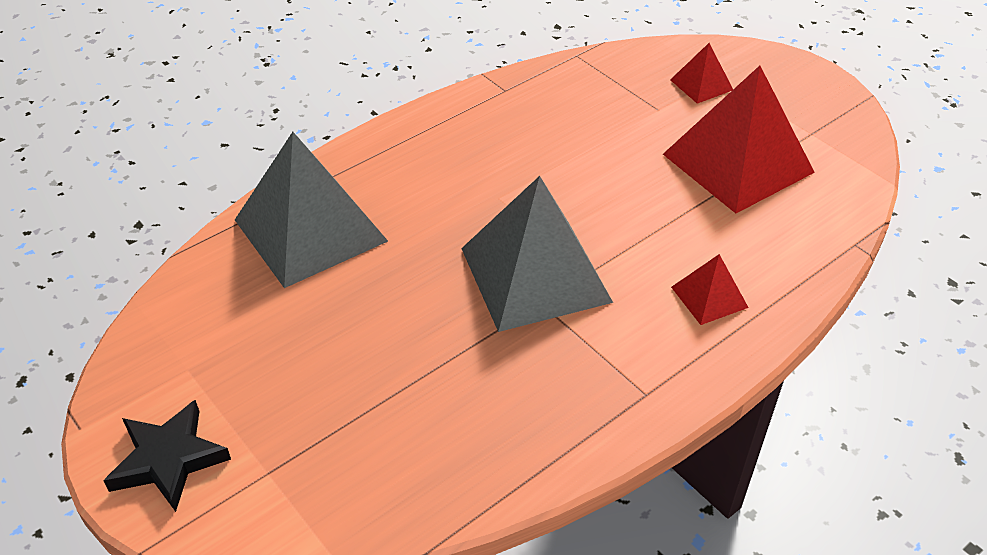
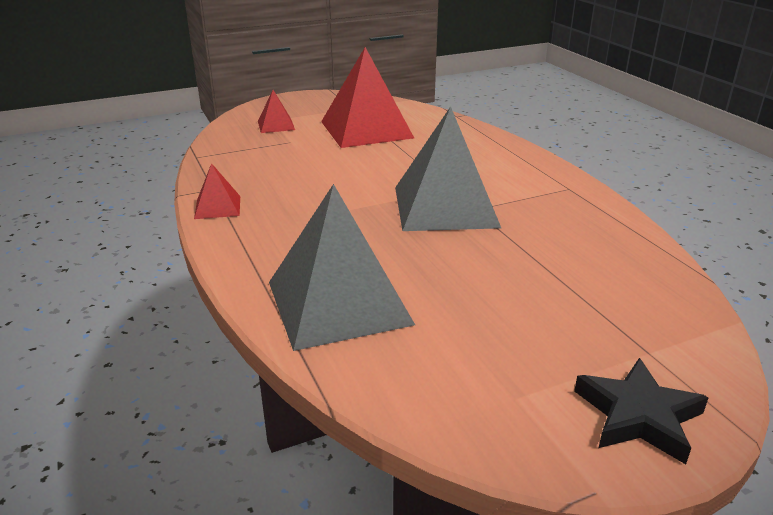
camera: 75 degrees left, 15 degrees down
red pyramid [671,254,749,325] -> red pyramid moved to [194,163,240,219]

